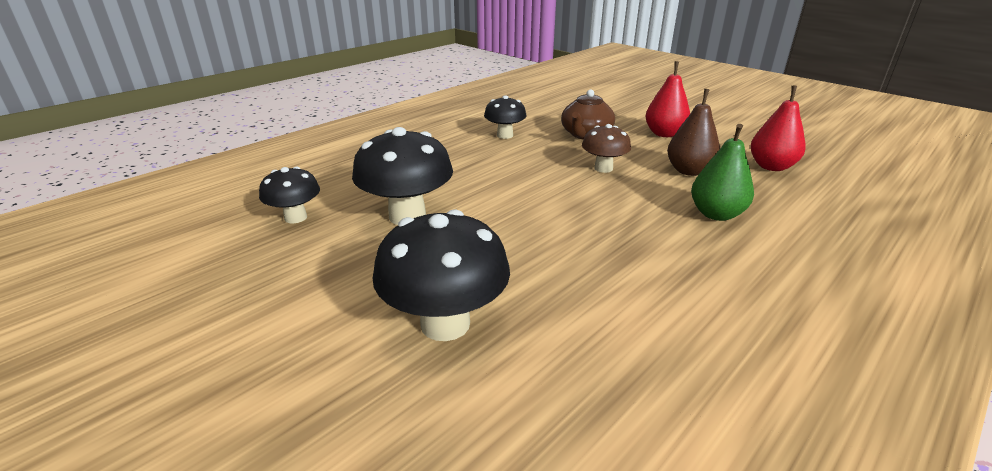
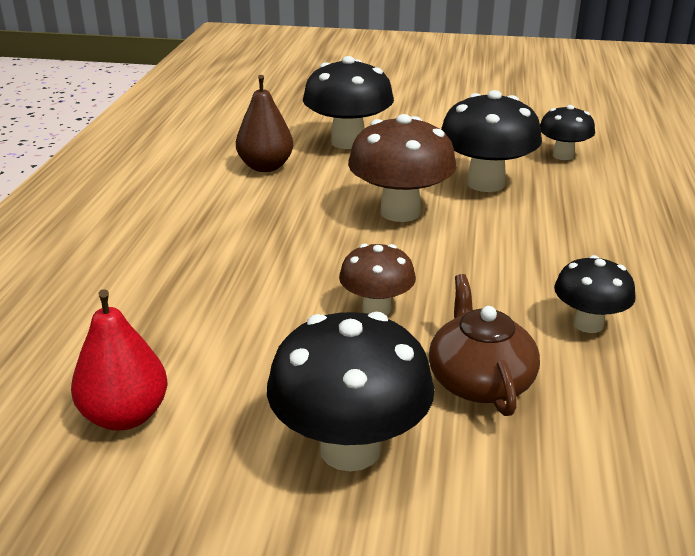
camera: 145 degrees right, 0 degrees up
red pear [645,61,690,137] -> black mushroom [267,312,435,471]
brown pear [667,89,720,176] -> brown pear moved to [236,75,293,172]
green pear [691,124,754,221] -> none
none -> brown mushroom [348,114,457,222]

